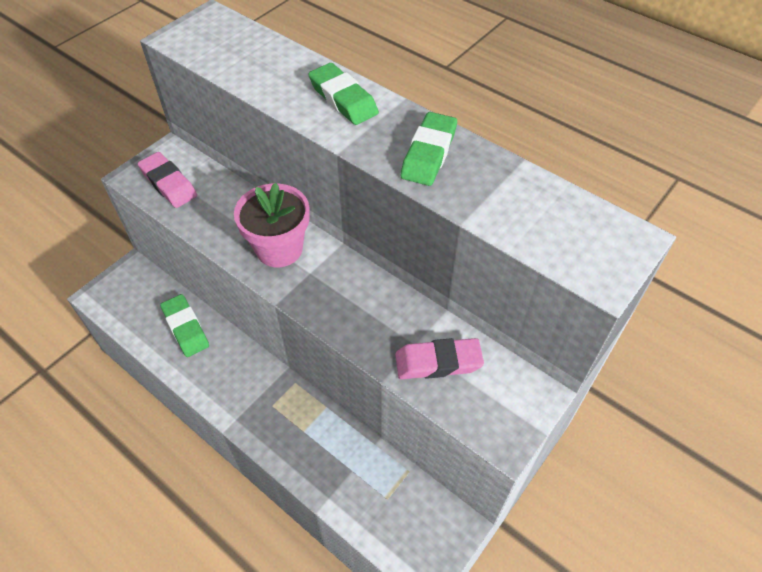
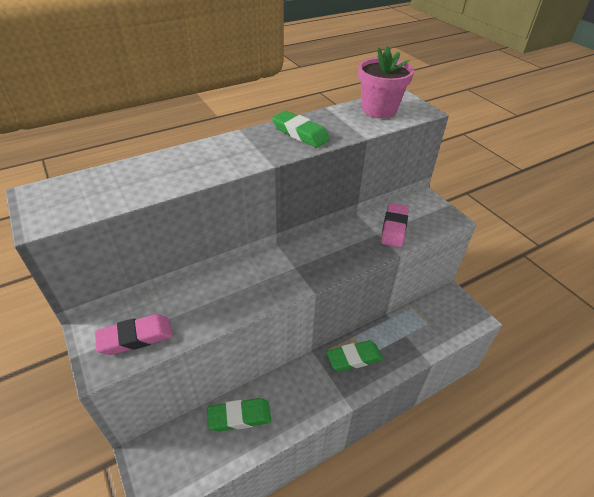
camera: 70 degrees left, 10 degrees down
pink flower pot [234,183,310,267] -> pink flower pot moved to [358,46,414,118]
green eraser [308,63,379,125] -> green eraser moved to [326,340,383,372]

